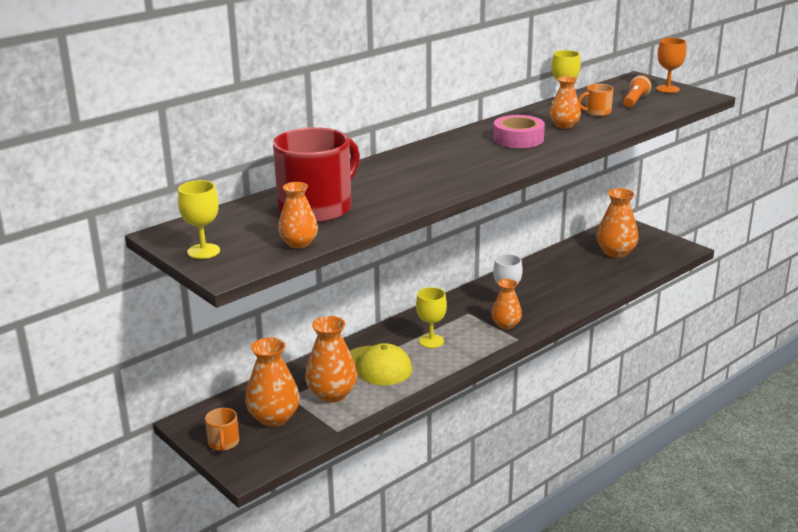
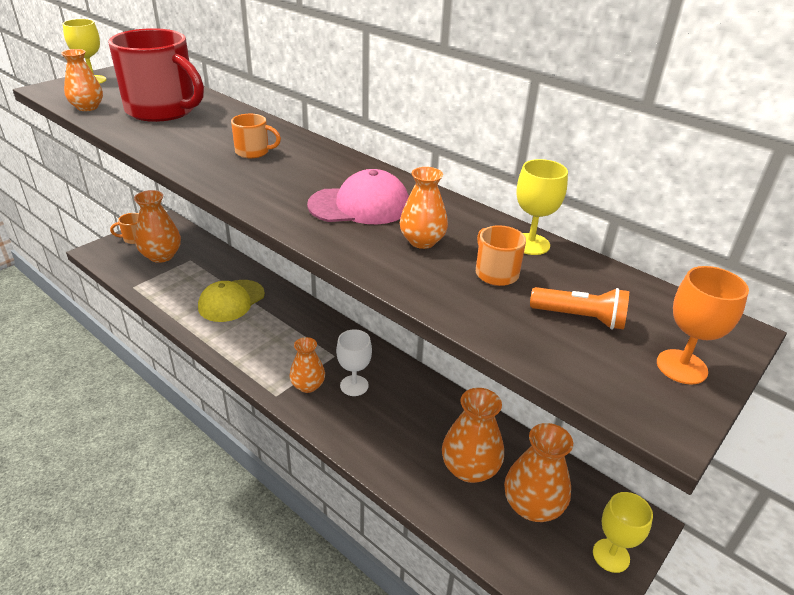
camera: 80 degrees right, 10 degrees up
orange vase [305,316,358,403] -> orange vase moved to [442,388,504,483]
yellow goblet [416,287,447,348] -> yellow goblet moved to [593,492,653,573]
pink tape [493,115,545,148] -> pink cap [307,169,409,224]
none -> orange mug [231,114,281,158]

